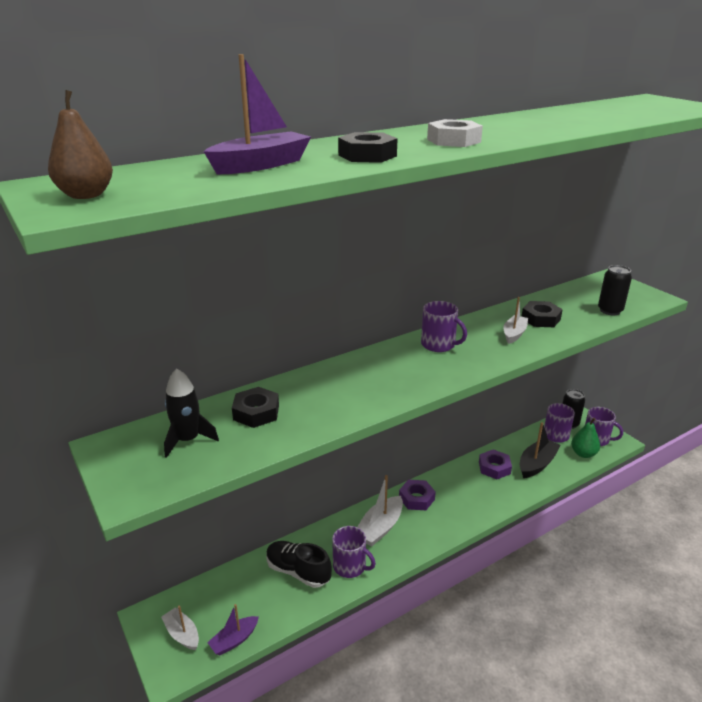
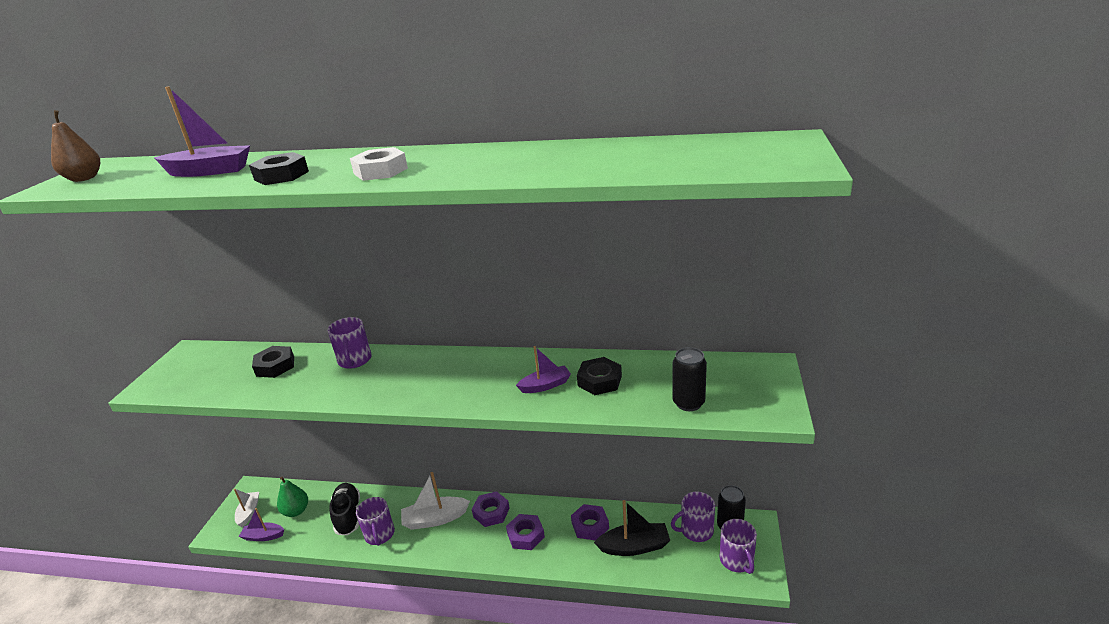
camera: 45 degrees right, 0 degrees up
black rocket [164,368,219,458] -> none
purple mug [421,301,467,352] -> purple mug moved to [328,317,372,369]
white boat [503,297,528,344] -> purple boat [516,346,571,393]
green pear [571,418,600,458] -> green pear moved to [277,477,308,517]
none -> purple nut [506,514,545,550]

